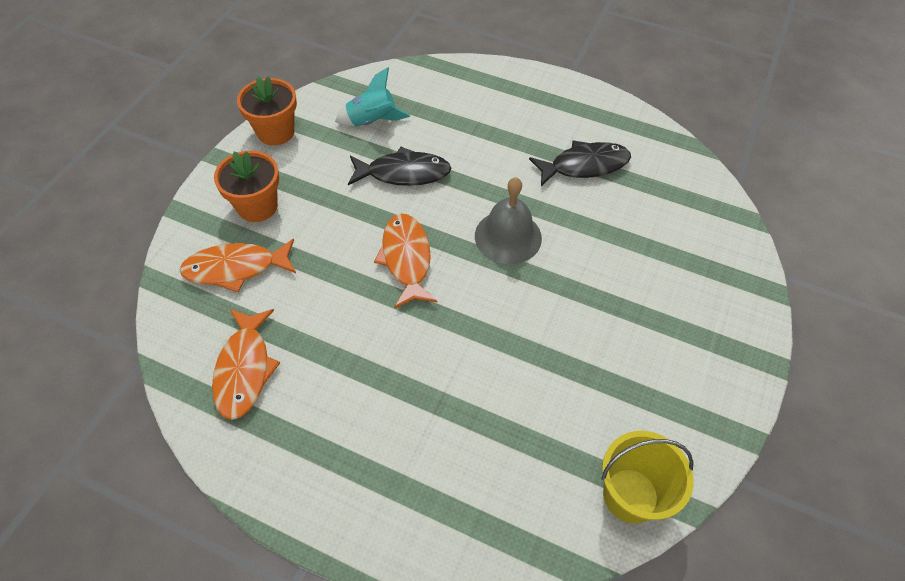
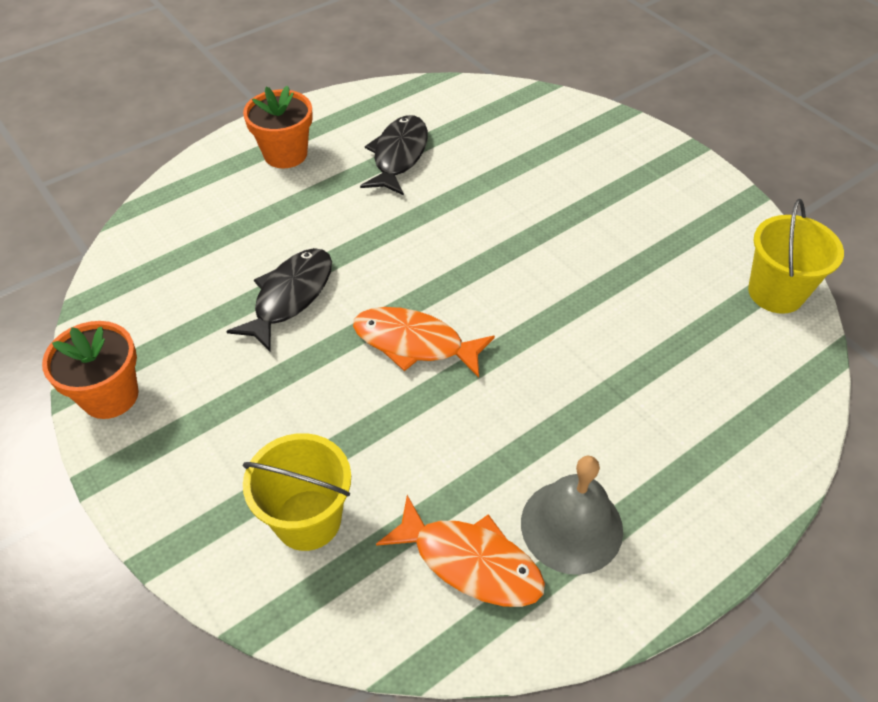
camera: 60 degrees left, 5 degrees down
orange fish [180,239,296,292] -> yellow bucket [243,433,351,551]
orange flower pot [214,150,280,222] -> orange flower pot moved to [243,85,313,168]
turquoise rocket [335,67,410,126] -> none
grey bell [475,177,542,264] -> grey bell moved to [521,456,623,575]

